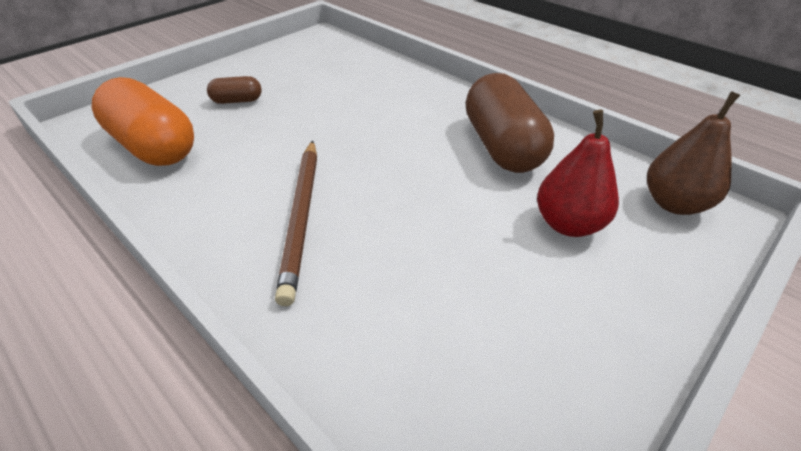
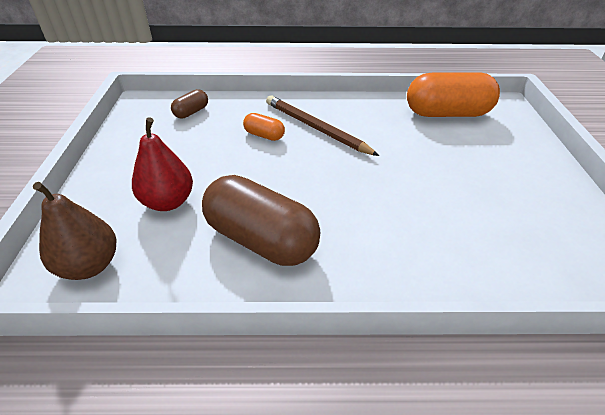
camera: 135 degrees right, 0 degrees up
brown capsule [207,76,262,104] -> brown capsule moved to [171,89,208,118]
none -> orange capsule [243,113,285,141]

